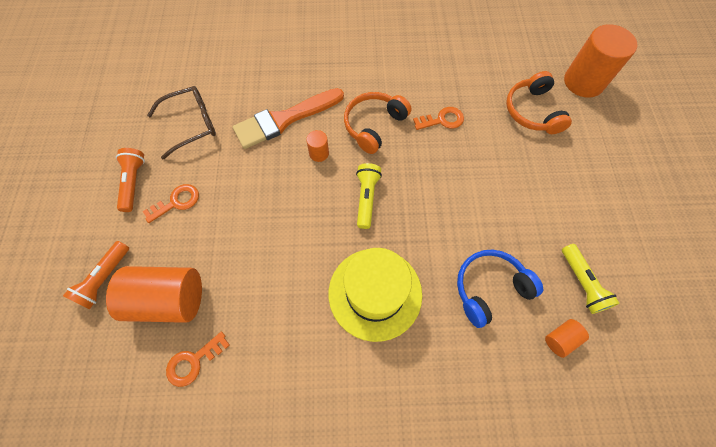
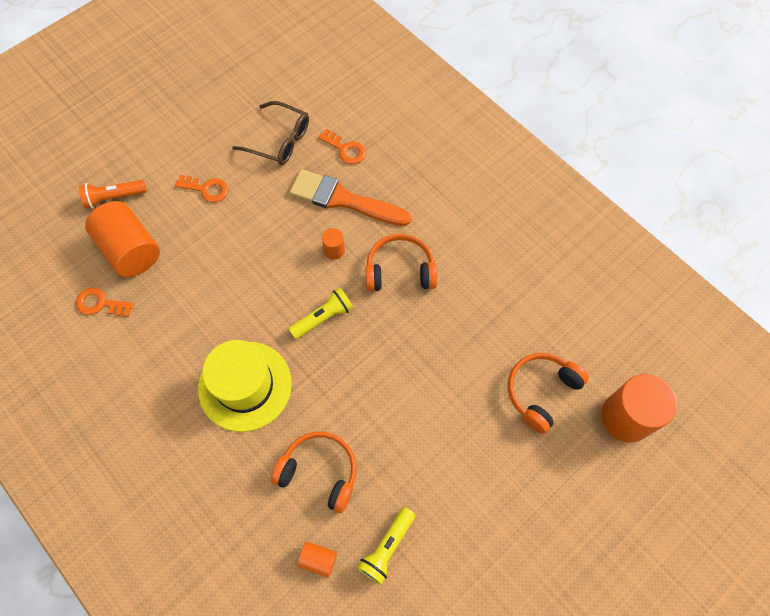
camera: 50 degrees right, 0 degrees up
orange flashlight [116,148,145,212] -> none
orange key [413,107,464,130] -> orange key moved to [318,129,366,165]
blue headphones [457,249,543,328] -> orange headphones [271,432,356,513]

